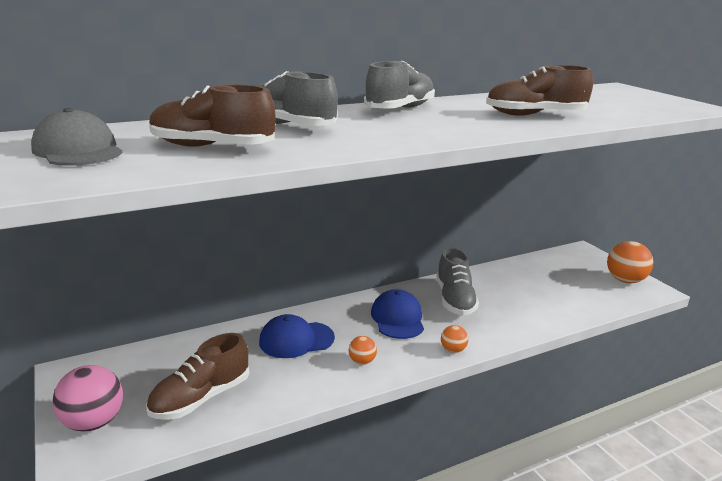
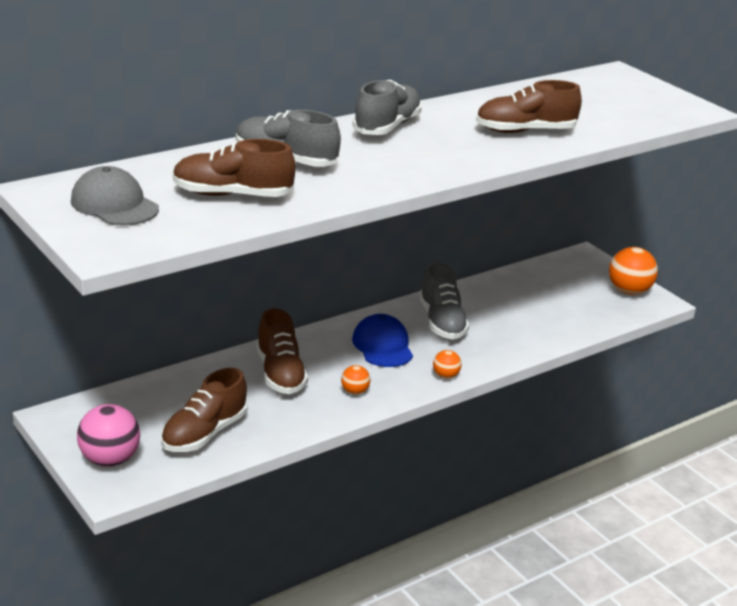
camera: 10 degrees left, 5 degrees up
blue cap [259,314,335,358] -> brown shoe [256,308,308,394]

